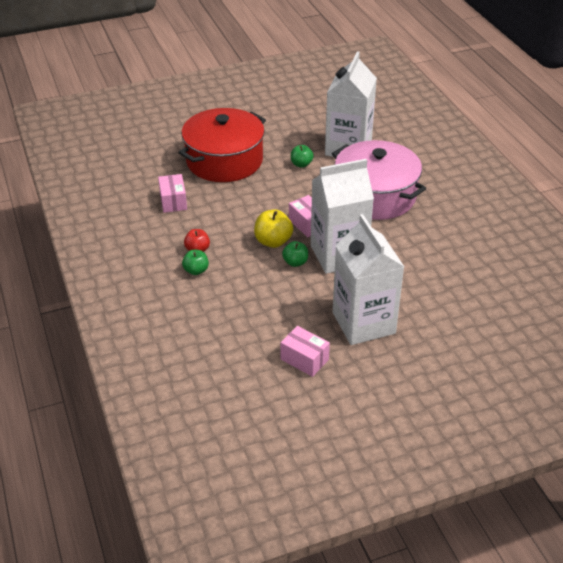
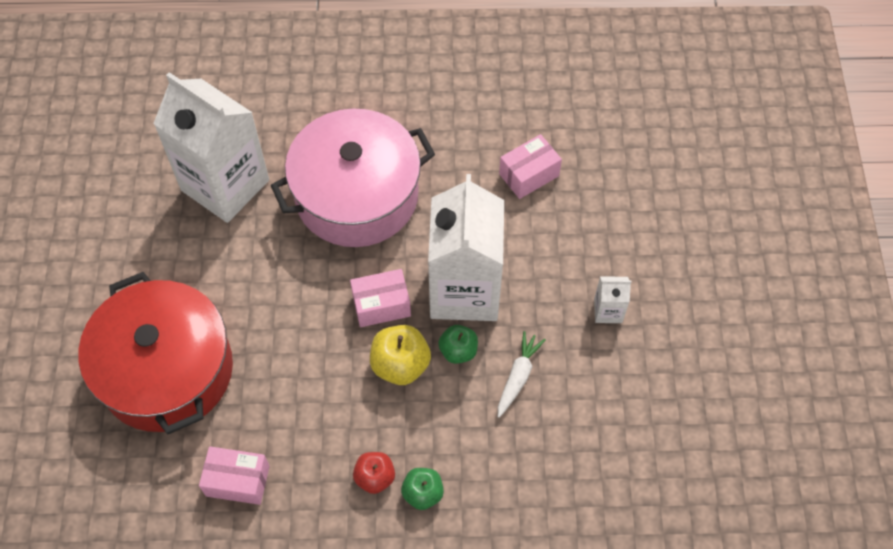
camera: 70 degrees left, 20 degrees up
pink box [281,326,330,377] -> pink box moved to [499,134,562,199]
green apple [291,145,314,168] -> none
white carton [333,214,404,345] -> white carton [594,276,631,323], size x0.40
none -> white carrot [498,331,546,418]

